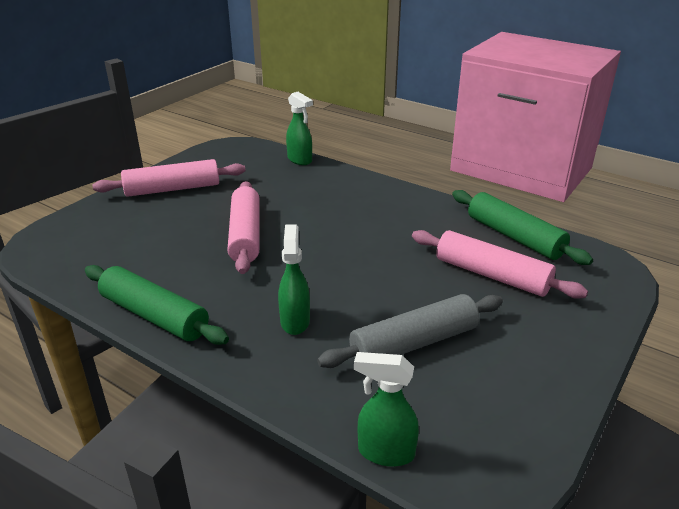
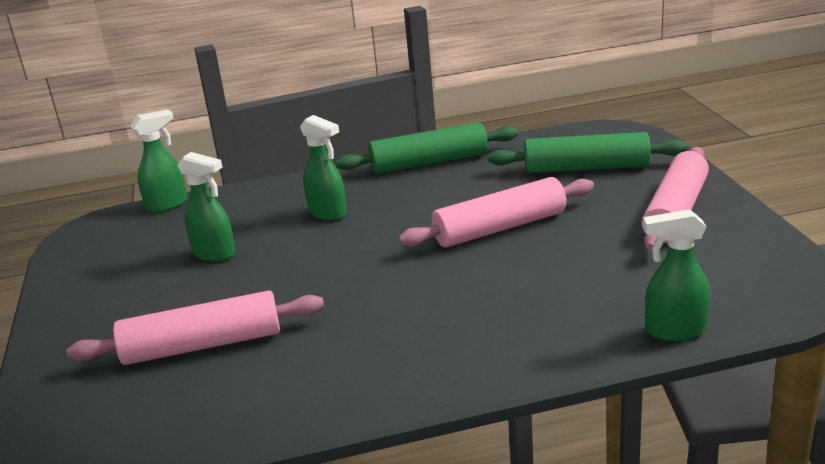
camera: 135 degrees right, 5 degrees down
pink rolling pin [227,181,260,274] -> pink rolling pin turned 60 degrees counterclockwise [398,177,594,247]
grey rolling pin [317,294,503,368] -> green spray bottle [178,152,235,262]
green rolling pin [452,190,593,265] -> green rolling pin moved to [488,132,687,173]

